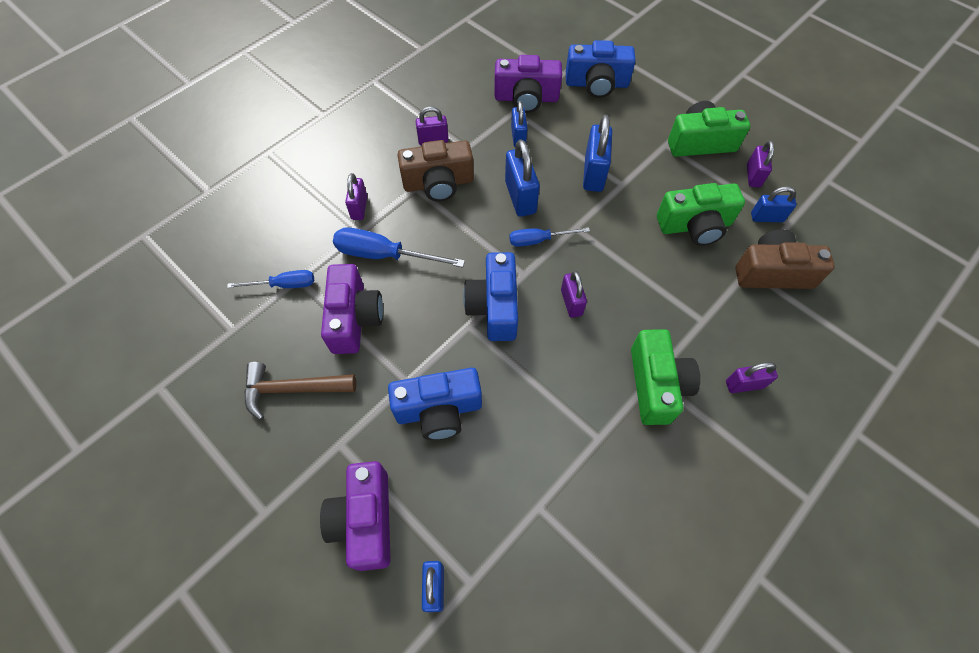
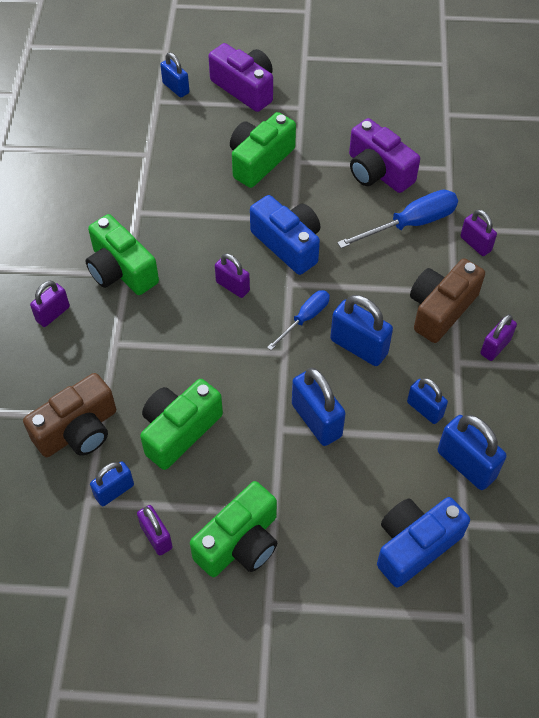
camera: 140 degrees right, 5 degrees down
blue screwdriver [227,270,314,288] -> none
brown hammer [244,362,356,420] -> none
blue camera [388,368,482,440] -> green camera [230,112,296,188]
purple camera [494,55,562,113] -> blue padlock [437,415,507,490]

